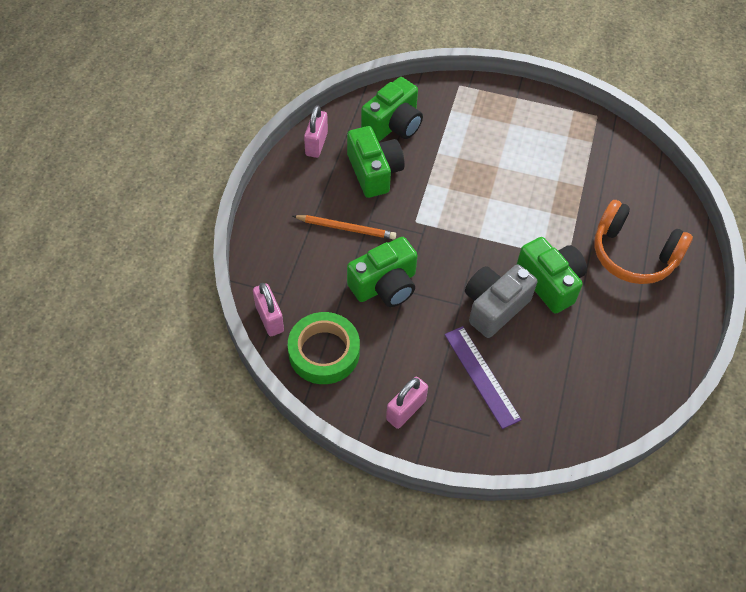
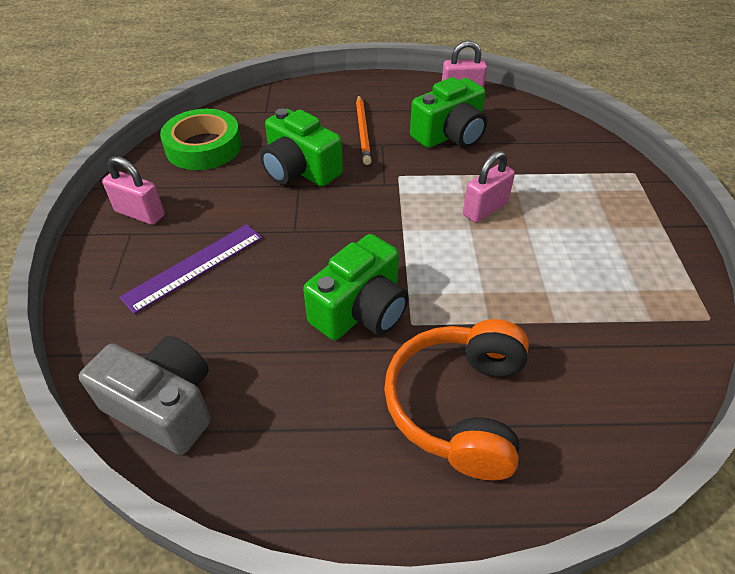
camera: 75 degrees right, 10 degrees down
pink padlock [253,283,284,336] -> pink padlock moved to [463,151,515,223]
green camera [361,77,423,141] -> none
grey camera [465,264,537,338] -> grey camera moved to [79,336,210,455]

